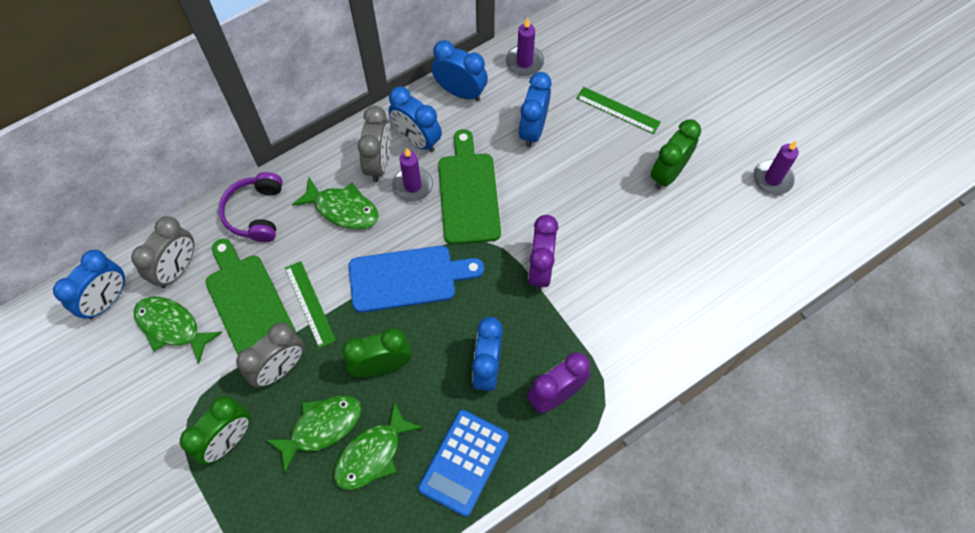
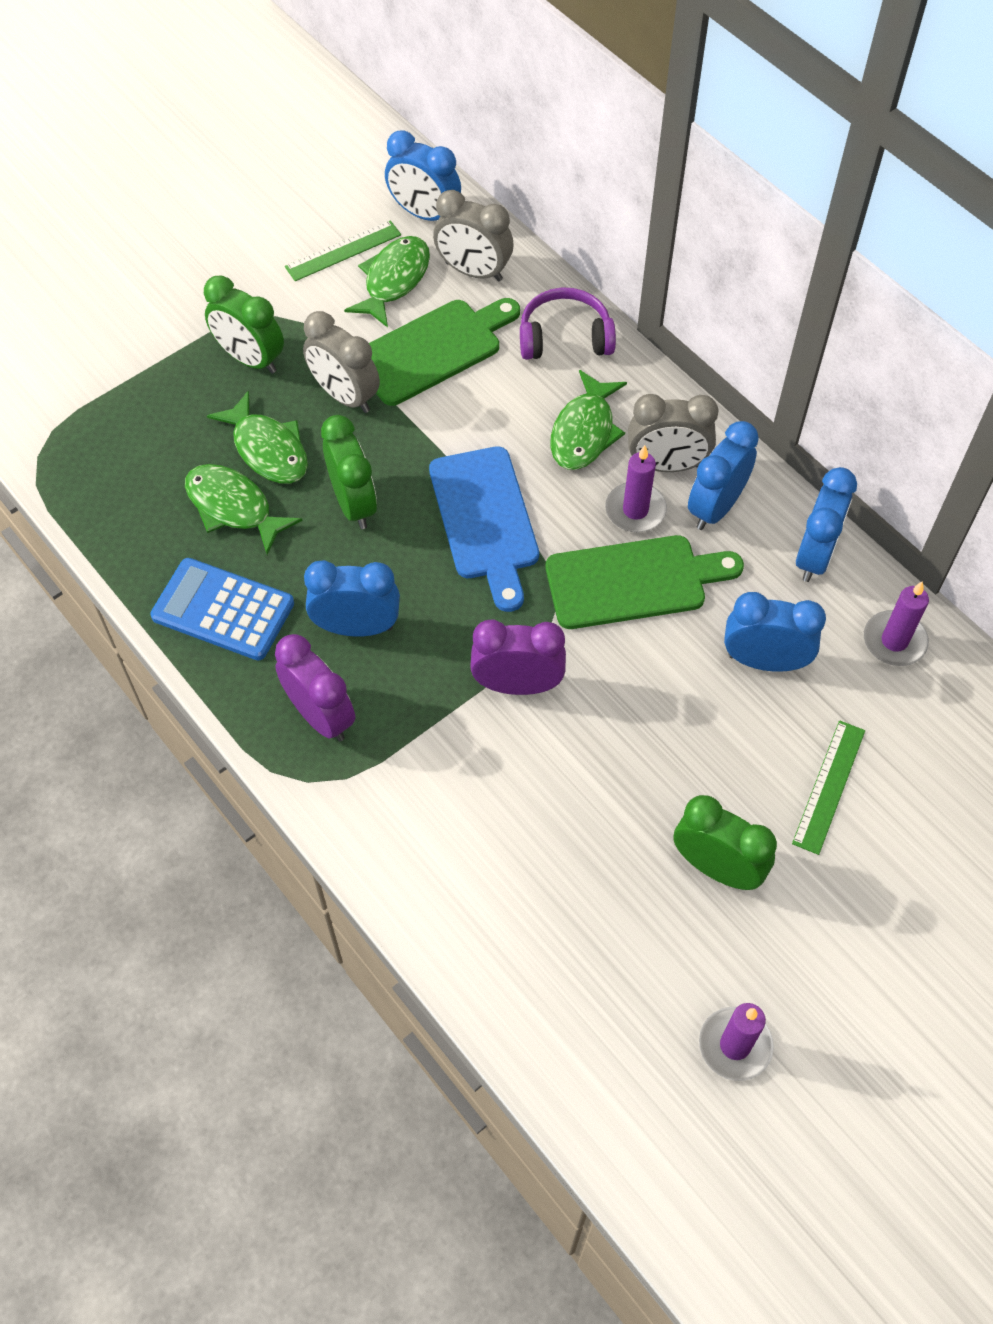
camera: 85 degrees right, 5 degrees down
green ruler [285,261,336,348] -> green ruler moved to [285,220,401,281]

